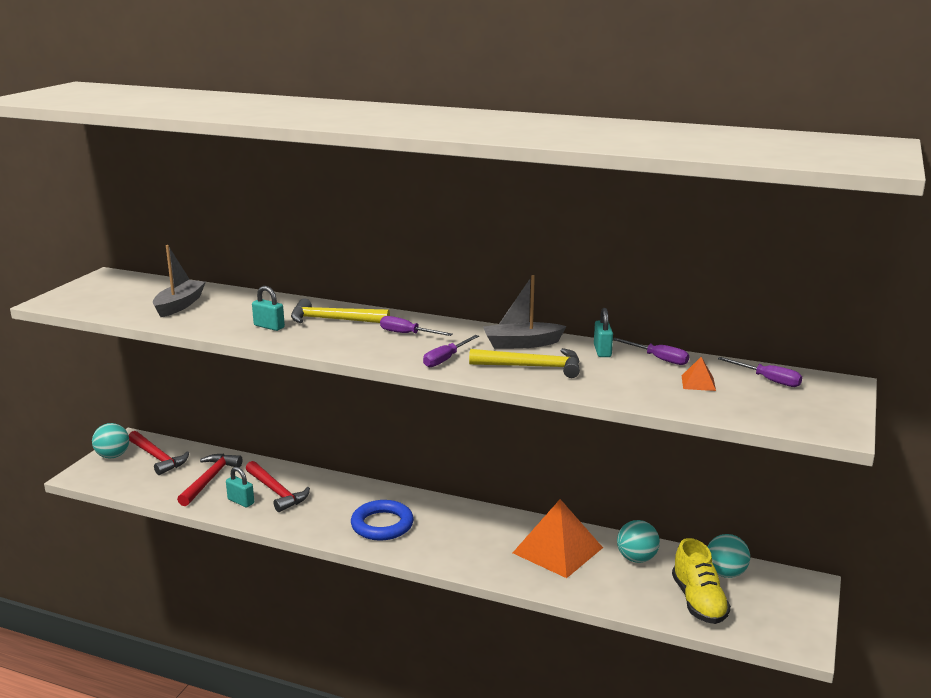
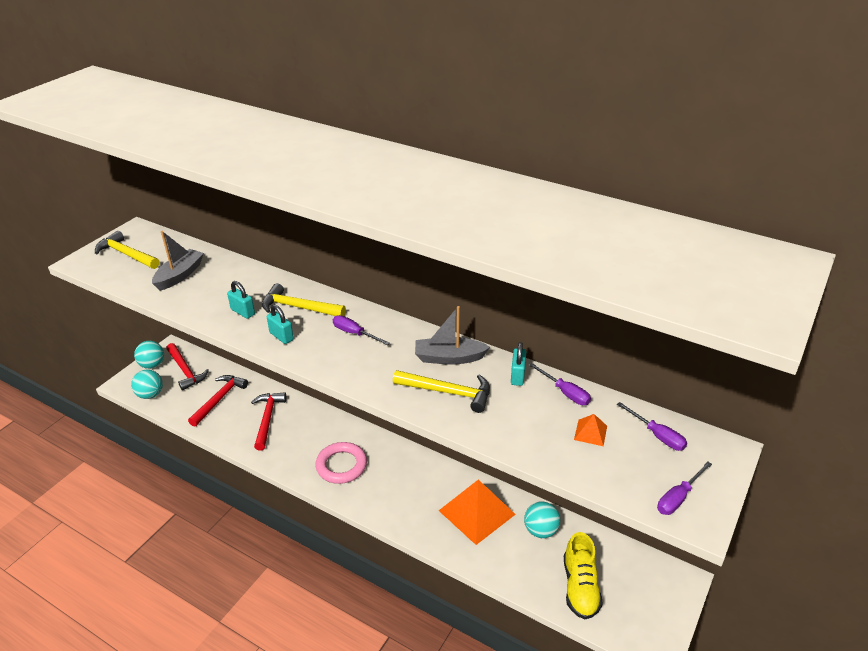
camera: 10 degrees right, 15 degrees up
turquoise padlock [226,467,254,507] -> turquoise padlock moved to [267,304,294,344]
red hammer [246,461,310,512] -> red hammer turned 150 degrees counterclockwise [251,392,286,450]
blue ring [351,500,414,541] -> pink ring [315,442,367,484]
purple screwdriver [423,335,479,367] -> purple screwdriver moved to [657,462,712,515]
turquoise ball [707,534,750,578] -> turquoise ball moved to [131,370,163,399]
none -> yellow hammer [95,231,160,269]

